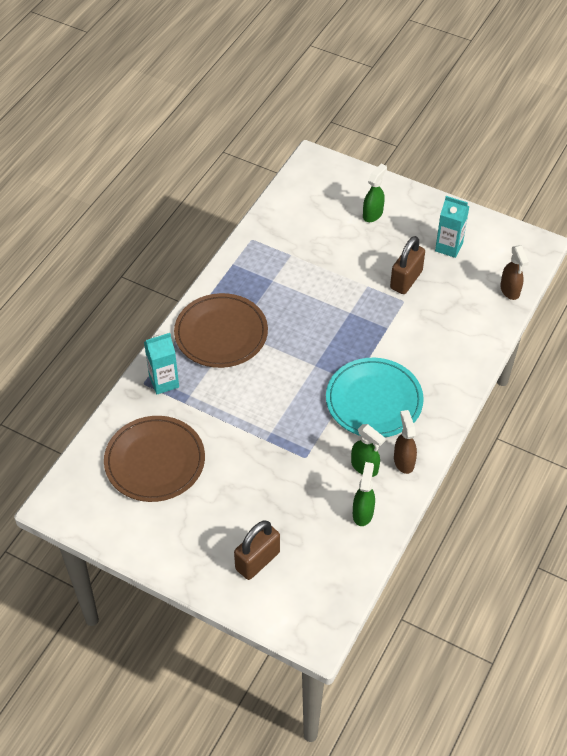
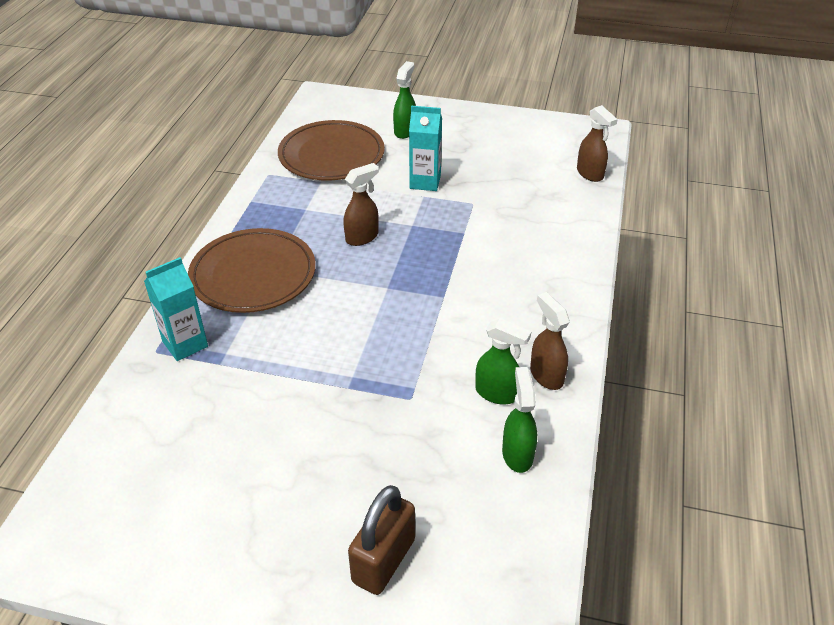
camera: 15 degrees left, 10 degrees down
brown plate [104,416,205,502] -> brown plate moved to [278,120,385,180]
turquoise plate [326,358,424,437] -> none
brown padlock [390,236,425,294] -> none
turquoise carton [435,196,470,258] -> turquoise carton moved to [409,106,442,191]
none -> brown spray bottle [343,163,379,246]

